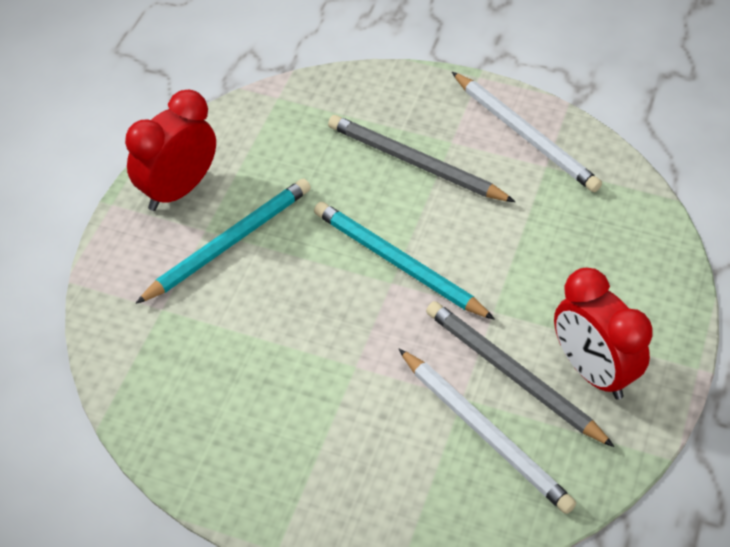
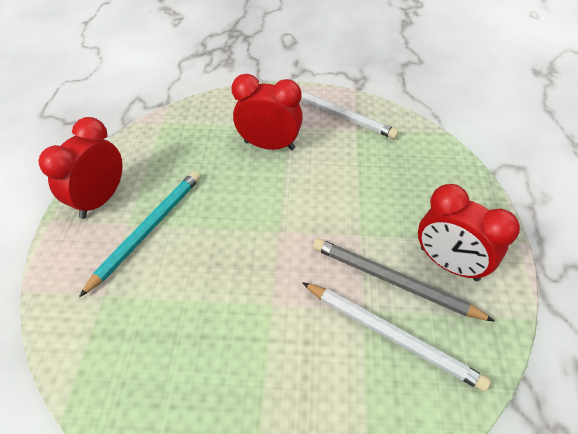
camera: 15 degrees left, 0 degrees up
turquoise pencil [314,202,495,320] -> none
grey pencil [328,115,515,202] -> red clock [231,74,303,150]

